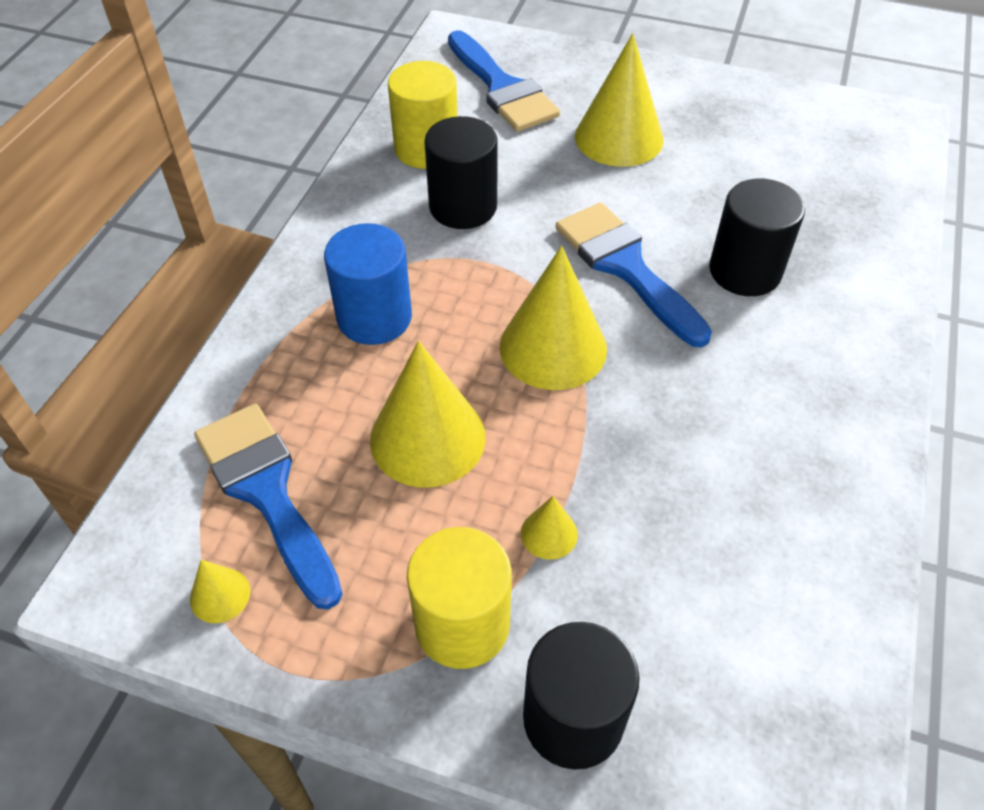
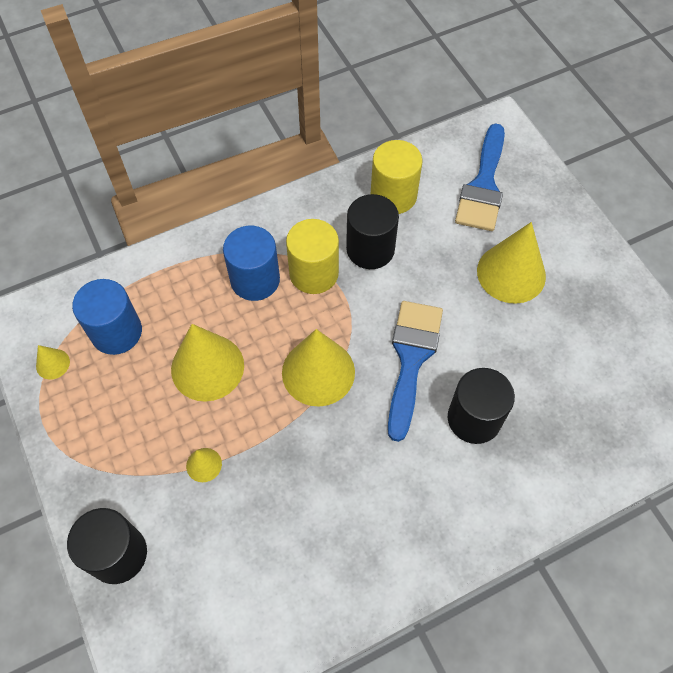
camera: 45 degrees right, 10 degrees up
blue brush [194,403,343,610] -> blue cylinder [72,279,142,355]
yellow cylinder [407,527,512,669] -> yellow cylinder moved to [286,219,339,294]

